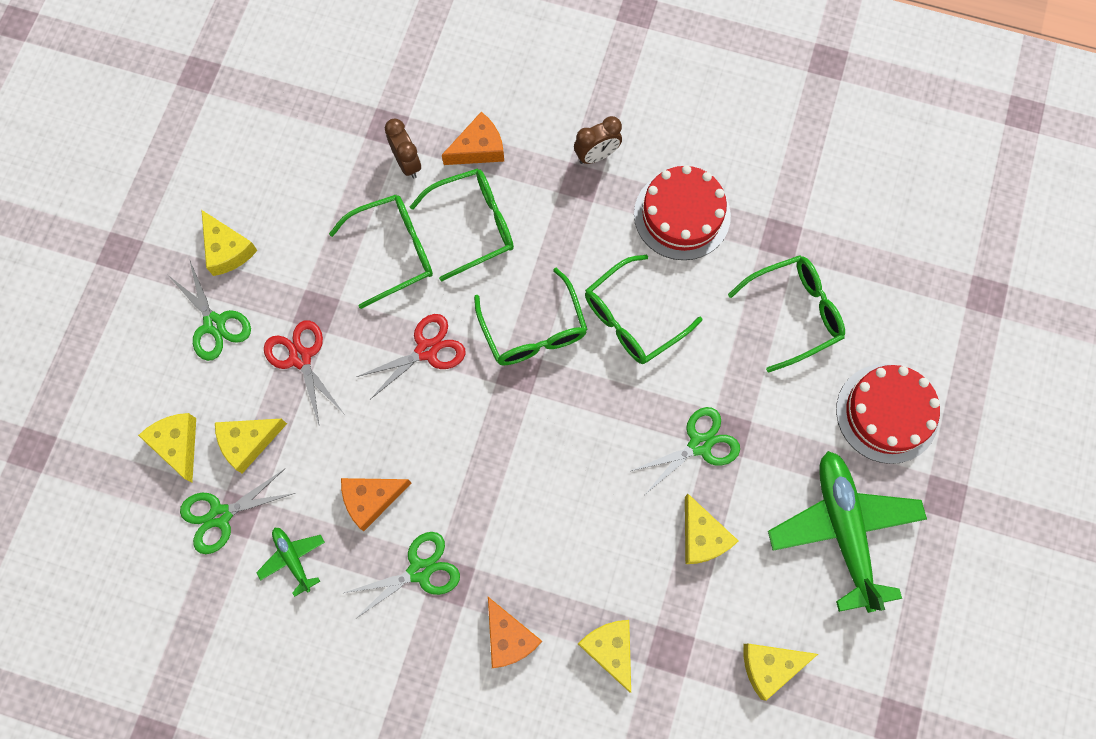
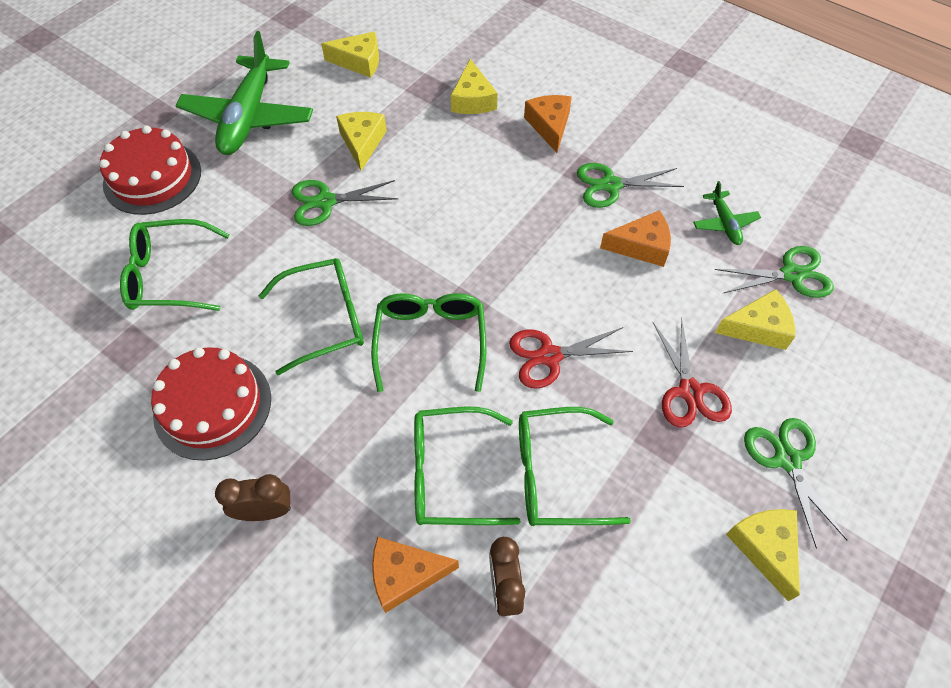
camera: 160 degrees left, 15 degrees down
yellow cheese [138,413,196,482] -> none

